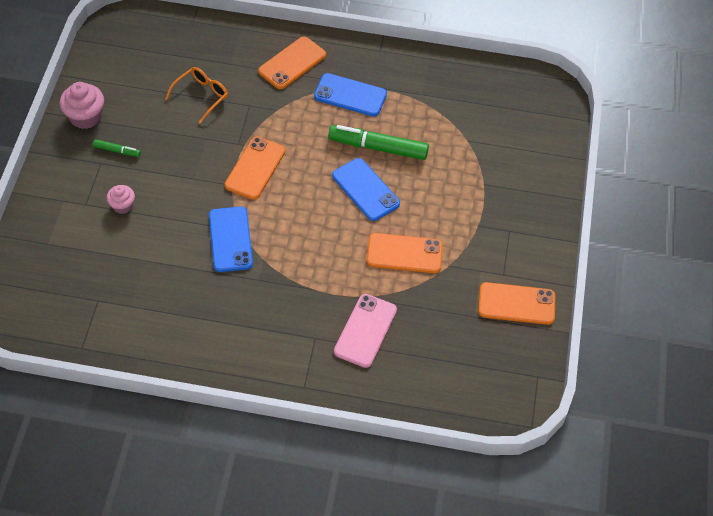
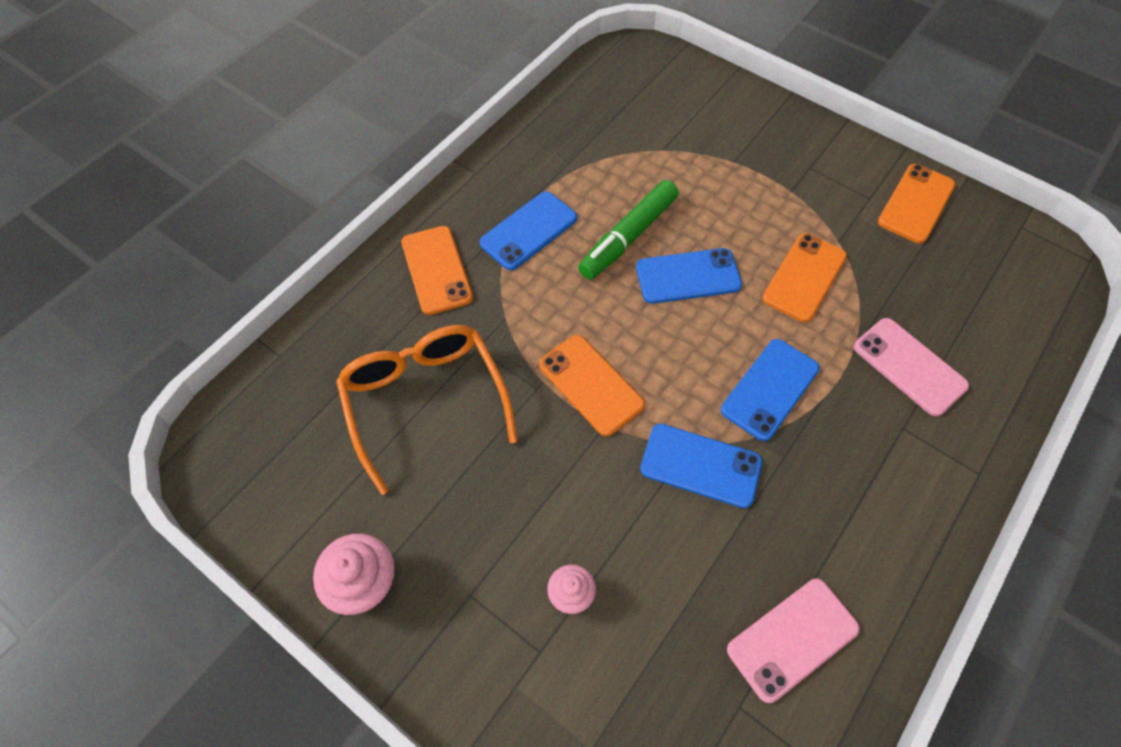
camera: 60 degrees left, 5 degrees up
green marker [93,139,141,157] -> none
orange glasses [165,67,228,124] -> orange glasses [336,325,518,495], size x1.81
none -> blue phone [721,339,820,441]
none -> pink phone [727,579,860,703]

